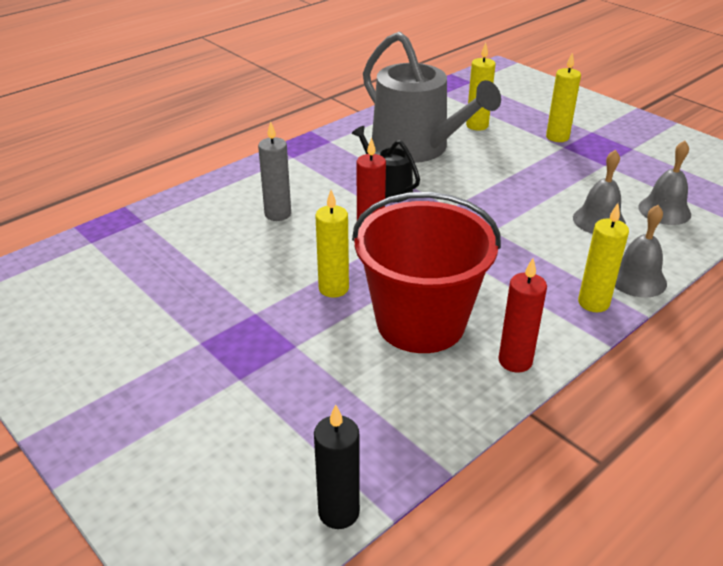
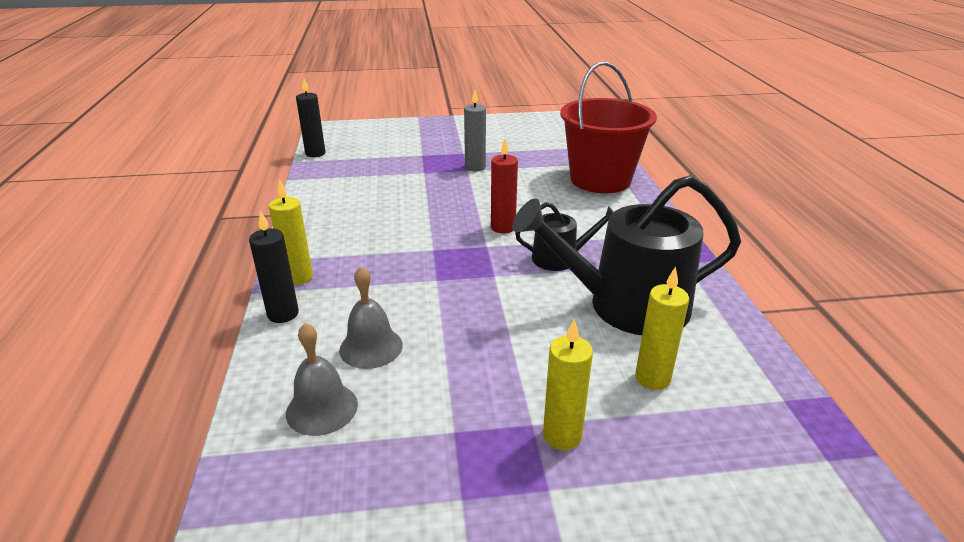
camera: 125 degrees right, 5 degrees down
grey candle [258,121,291,221] -> grey candle moved to [464,89,486,171]
yellow candle [315,190,349,298] -> none
red bucket [352,192,501,353] -> red bucket moved to [560,61,657,193]
grey watering can [363,31,501,163] -> black watering can [513,175,741,335]
red candle [498,258,547,372] -> none
grey bell [615,205,667,298] -> black candle [249,211,299,323]

